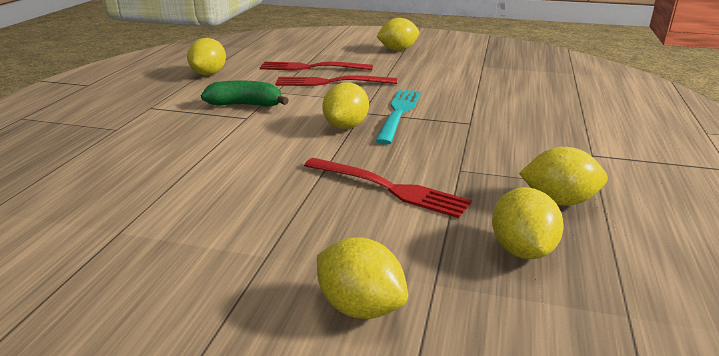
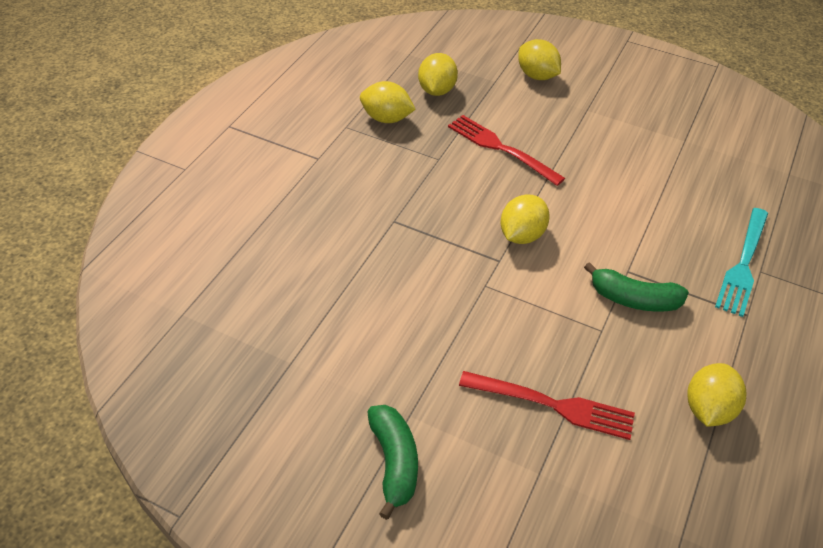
camera: 170 degrees left, 20 degrees up
red fork [275,75,397,86] -> none
turquoise fork [375,89,421,145] -> turquoise fork moved to [715,208,768,317]
yellow lemon [376,18,419,51] -> green banana [367,405,418,520]

